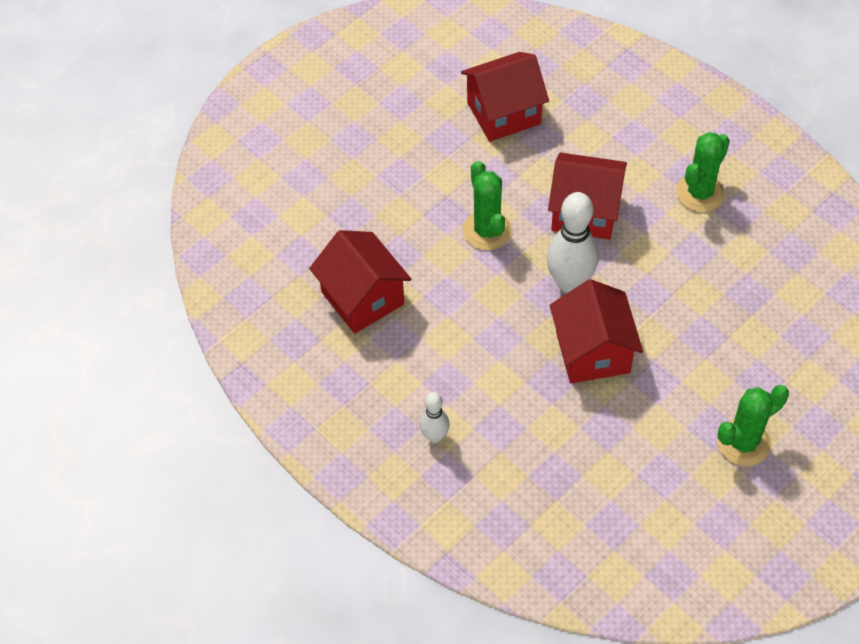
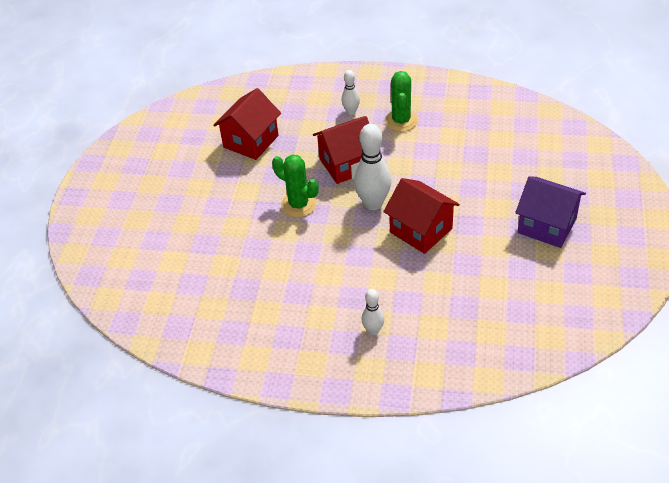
camera: 35 degrees left, 10 degrees down
red house [309,230,411,334] -> none
green cactus [717,385,789,466] -> purple house [515,176,586,248]
none -> white bowling pin [342,70,360,115]

